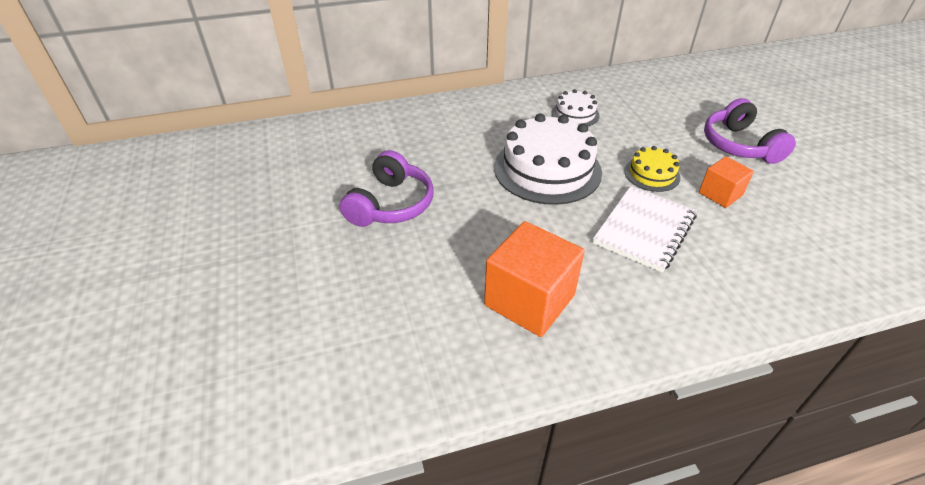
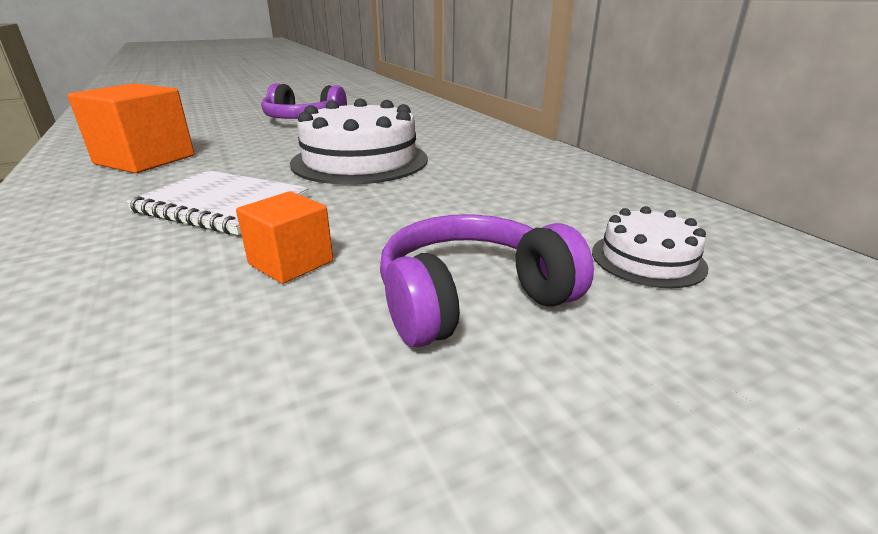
camera: 80 degrees right, 15 degrees down
white cake [552,89,600,126] -> white cake moved to [592,206,708,288]
yellow cake [624,146,681,192] -> none

